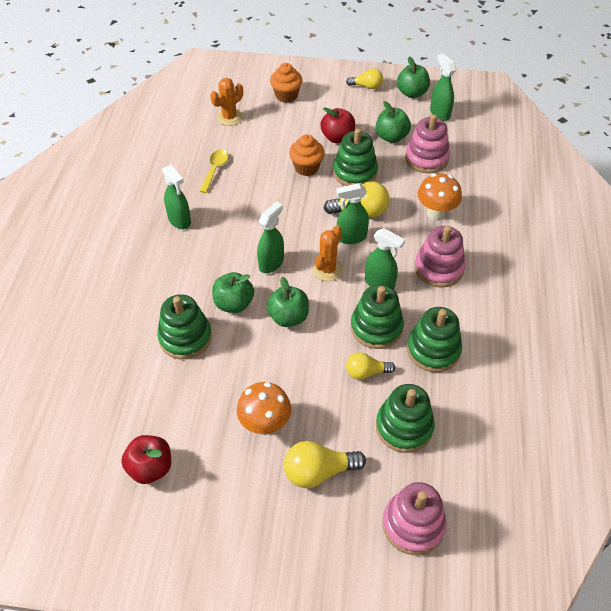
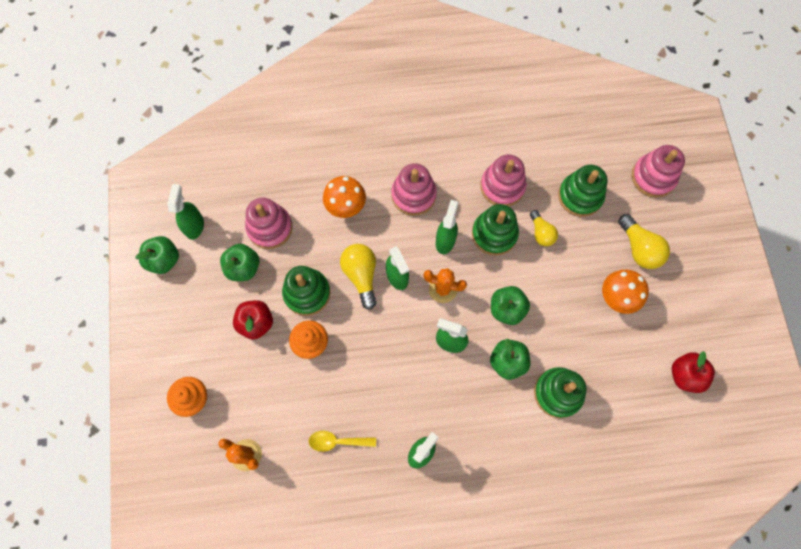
camera: 105 degrees left, 20 degrees up
yellow light bulb [346,68,383,89] -> none
green stacking toy [407,307,462,372] -> pink stacking toy [480,154,527,206]
green spray bottle [430,53,456,121] -> green spray bottle turned 135 degrees clockwise [167,184,204,240]

